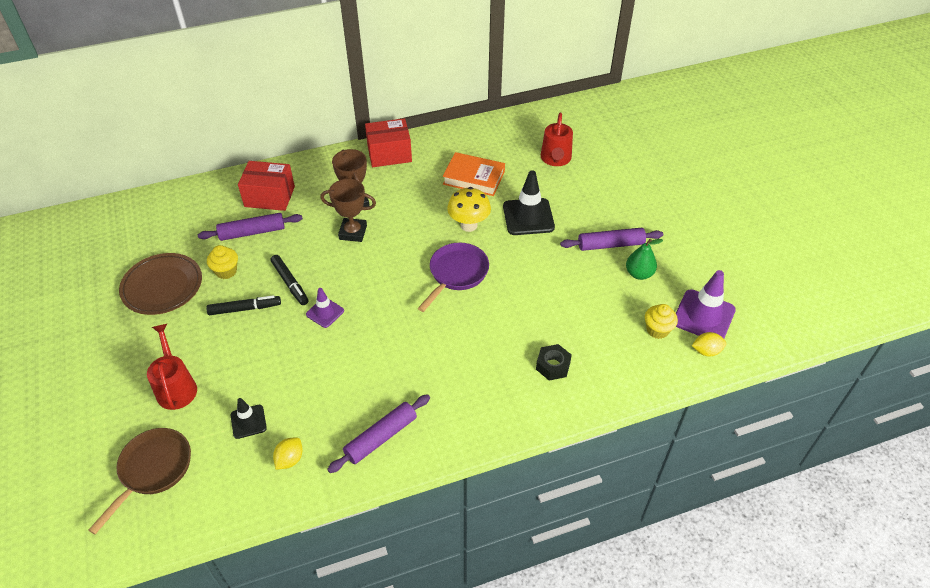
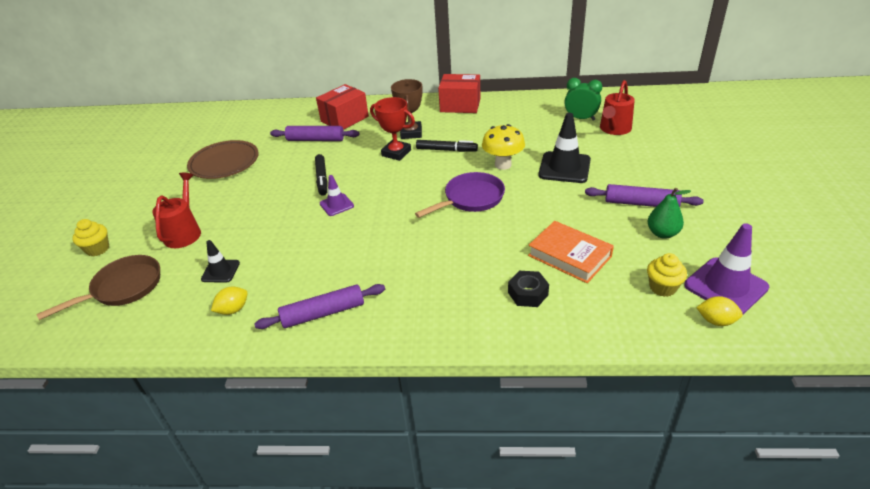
camera: 25 degrees right, 10 degrees down
black marker [206,295,281,315] -> black marker moved to [416,140,478,152]
yellow cupcake [207,245,238,279] -> yellow cupcake moved to [72,219,109,256]
red box [238,161,295,211] -> red box turned 75 degrees counterclockwise [316,84,369,130]
brown trophy [320,179,376,242] -> red trophy [370,97,415,161]
orange book [443,152,505,196] -> orange book moved to [528,221,614,283]
none -> green clock [565,78,602,121]

